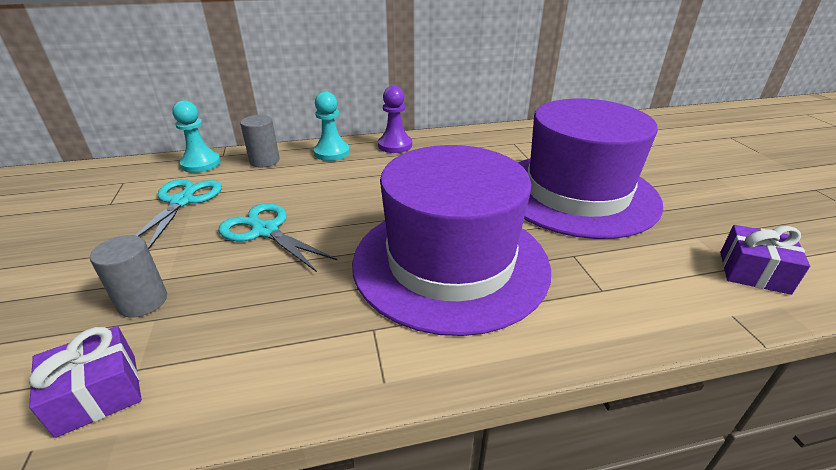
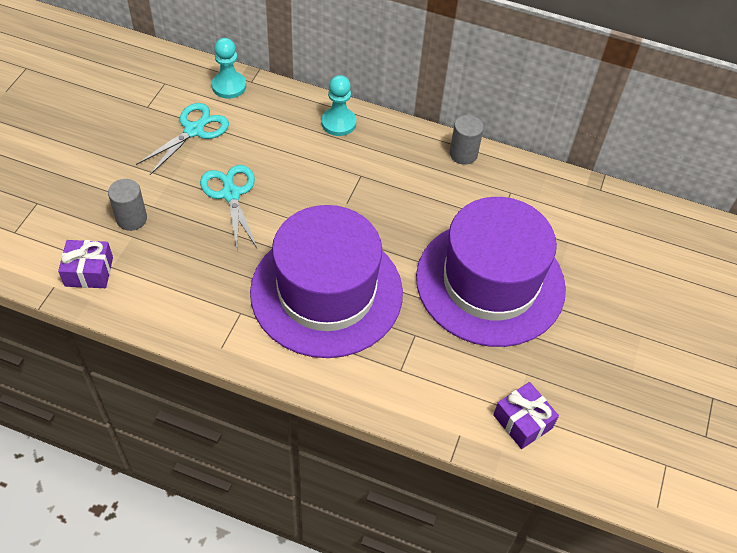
camera: 30 degrees right, 20 degrees up
grey cylinder [240,115,280,167] -> grey cylinder moved to [450,115,484,165]
purple pawn [378,86,412,153] -> none

